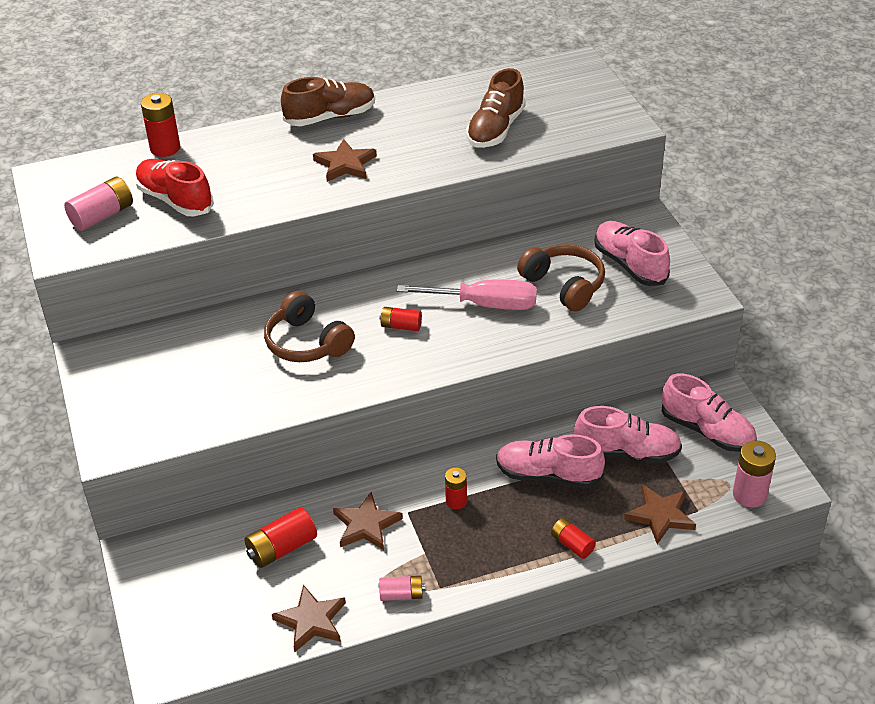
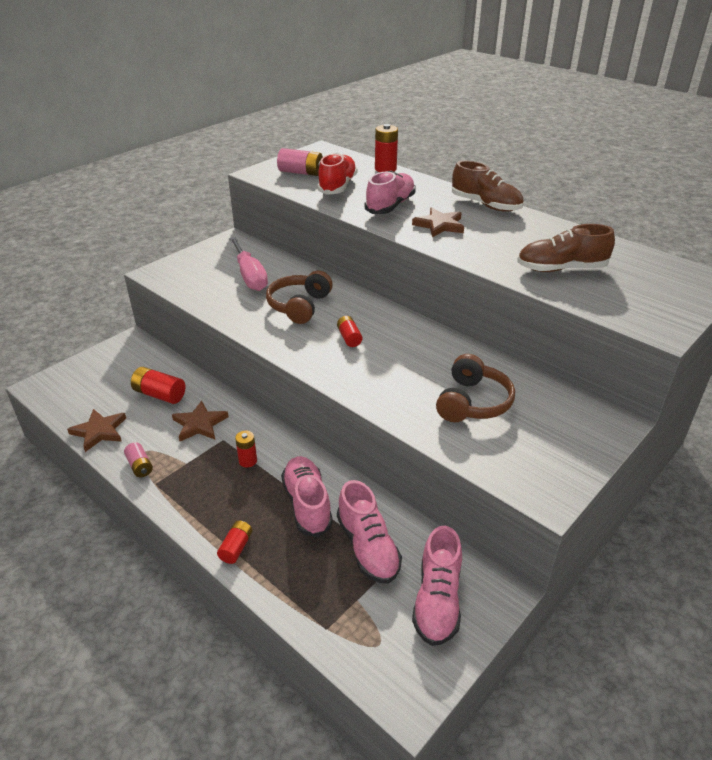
camera: 60 degrees right, 5 degrees down
pink screwdriver [397,280,537,310] -> pink screwdriver moved to [230,237,268,291]
pink shoe [595,221,670,286] -> pink shoe moved to [365,171,415,214]
brown star [624,485,696,544] -> none
pink battery [733,440,776,507] -> none

